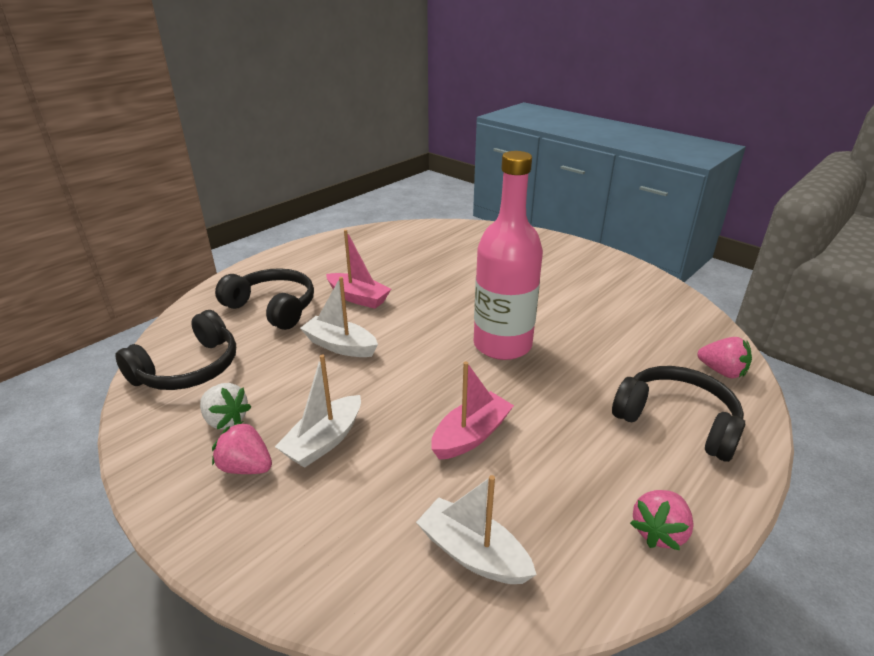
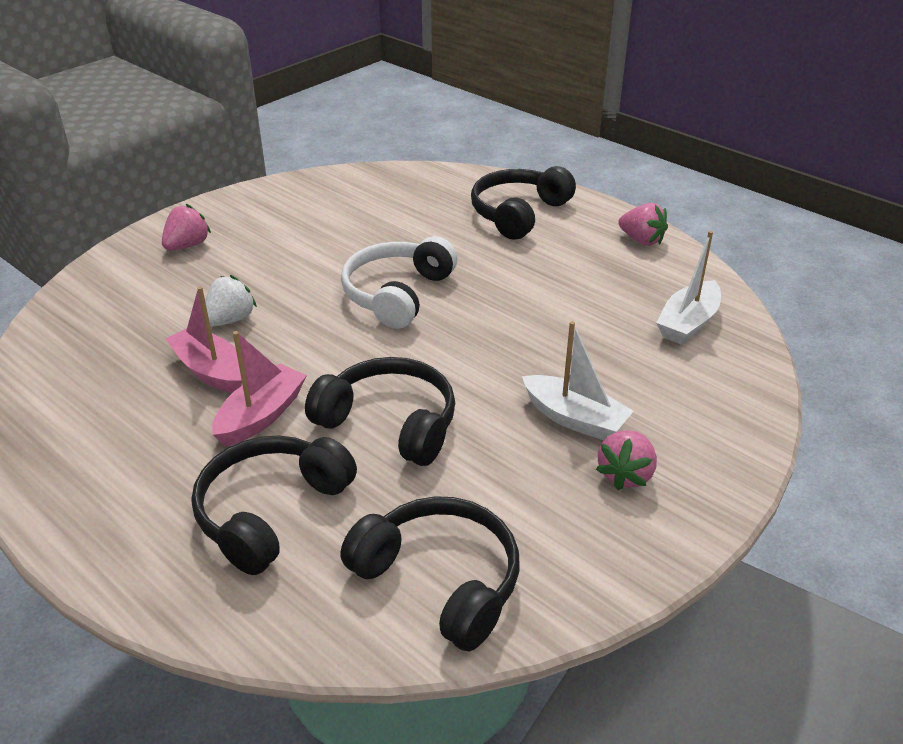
camera: 90 degrees left, 5 degrees up
white strawberry [200,383,251,430] -> white strawberry moved to [205,275,257,327]
white boat [300,277,378,357] -> black headphones [305,357,455,466]
pink boat [431,361,514,460] -> pink boat moved to [165,286,242,393]
pink bottle [474,151,543,360] -> white headphones [341,236,457,329]
pink strawberry [698,337,752,378] -> pink strawberry moved to [162,204,211,251]

